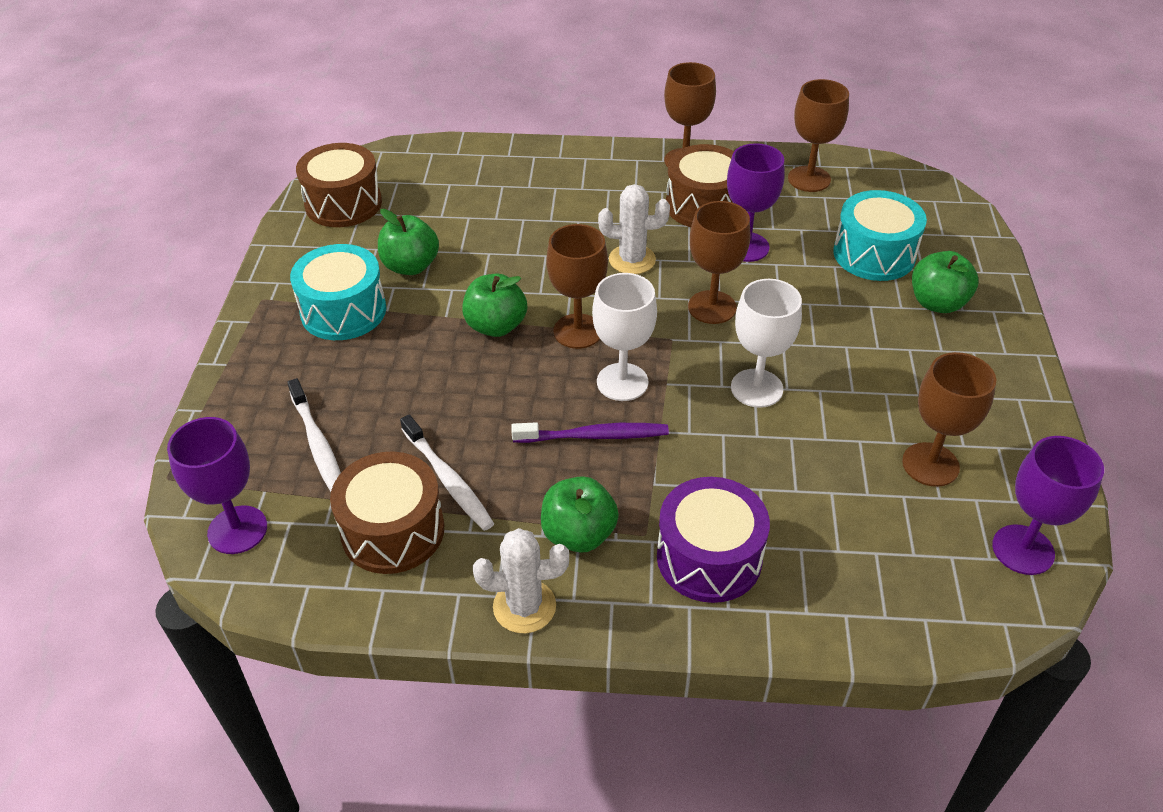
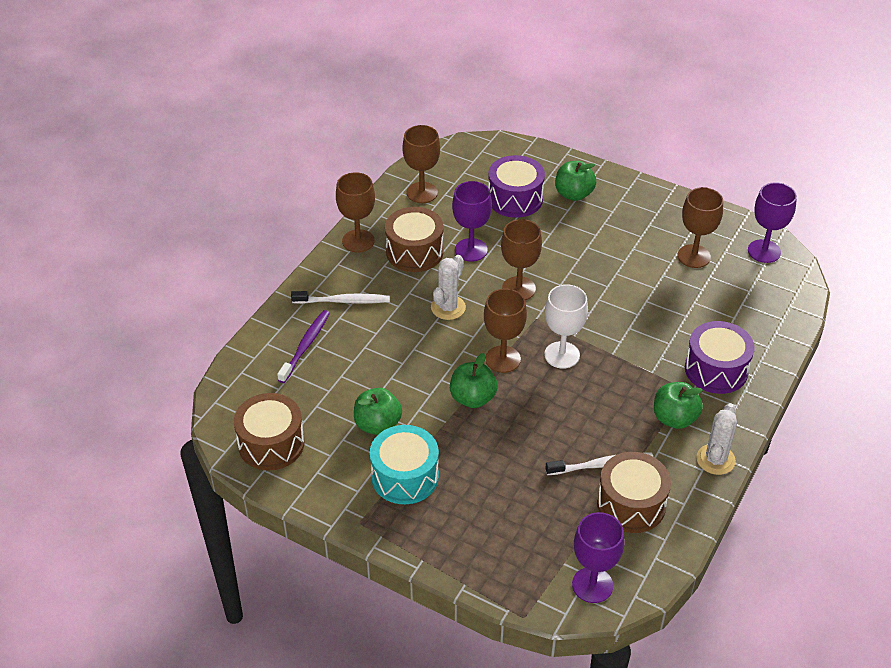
camera: 65 degrees left, 0 degrees up
white toothbrush [287,378,341,492] -> white toothbrush moved to [291,291,390,304]
purple toothbrush [511,422,669,443] -> purple toothbrush moved to [277,310,330,383]
white goblet [731,279,802,408] -> none
turquoise drum [833,190,927,281] -> purple drum [488,155,545,218]

